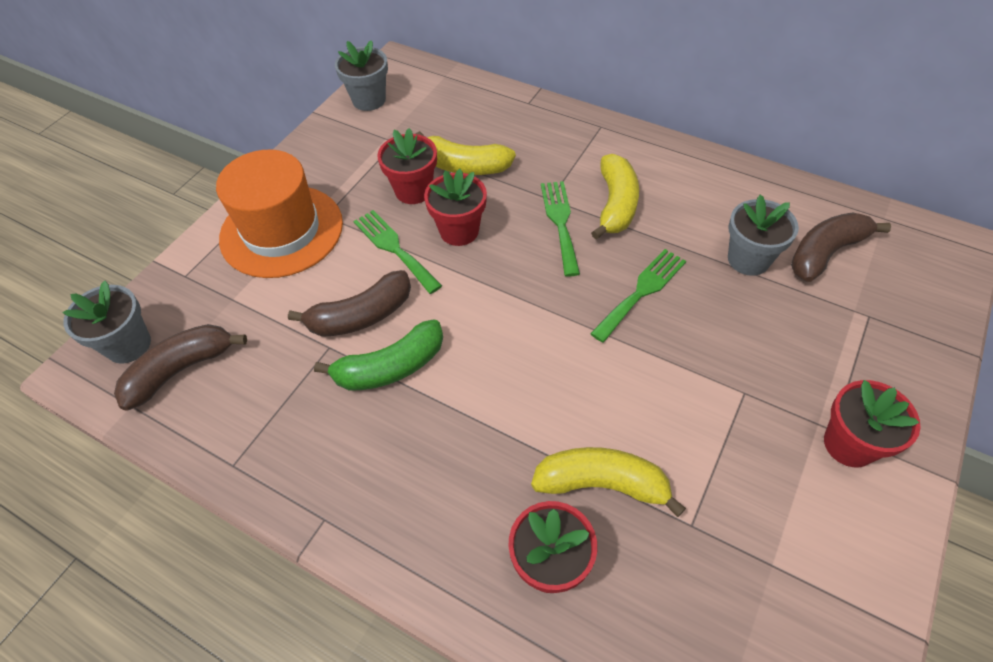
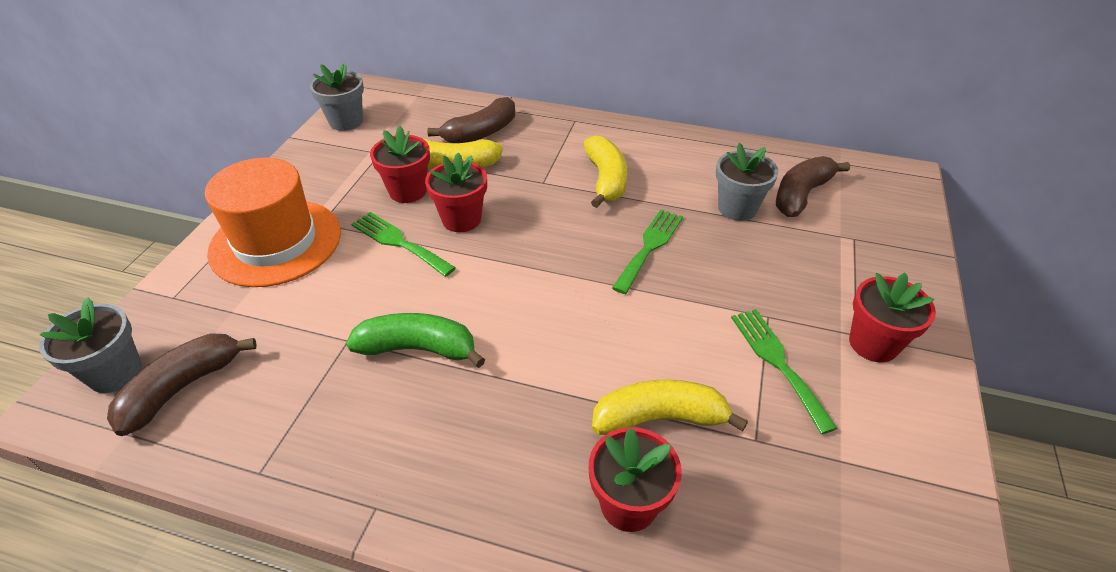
camera: 15 degrees left, 10 degrees down
brown banana [288,270,411,337] -> brown banana moved to [427,97,515,143]
green banana [314,319,443,391] -> green banana turned 135 degrees counterclockwise [346,313,485,368]
green fork [541,181,580,277] -> green fork moved to [731,309,838,434]

